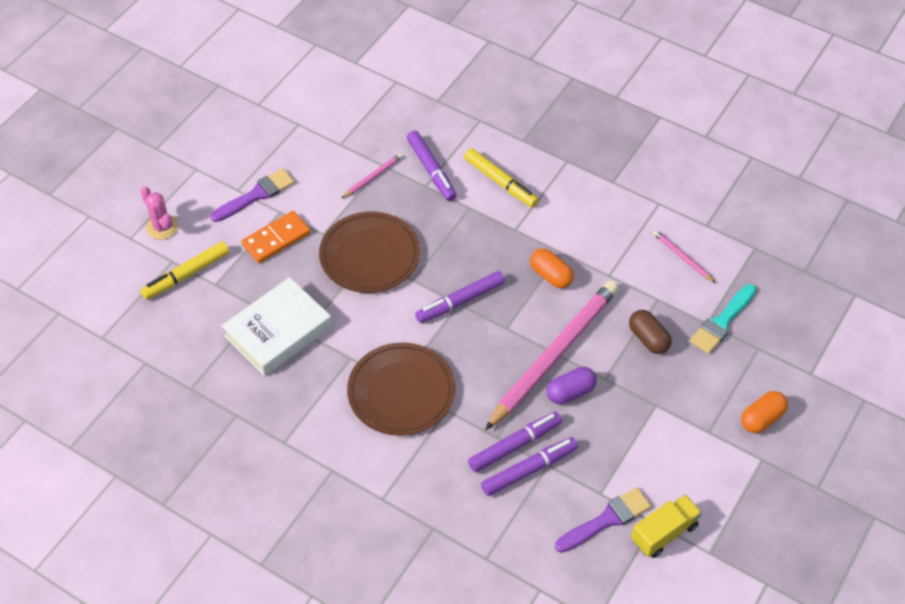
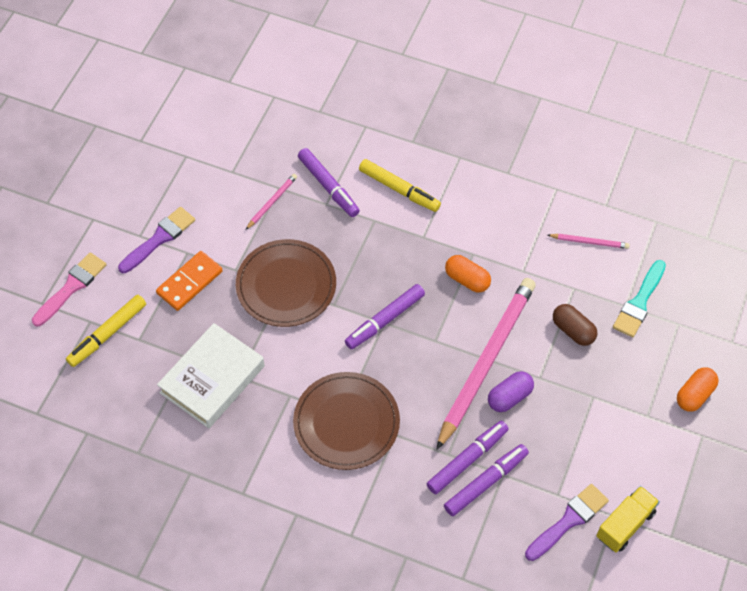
camera: 10 degrees left, 5 degrees up
pink cactus [140,186,178,240] -> pink brush [32,252,106,326]
pink pencil [653,230,715,283] -> pink pencil turned 150 degrees clockwise [548,234,630,249]

